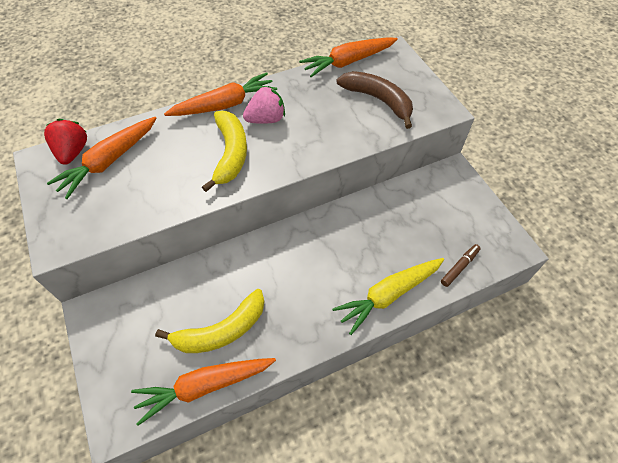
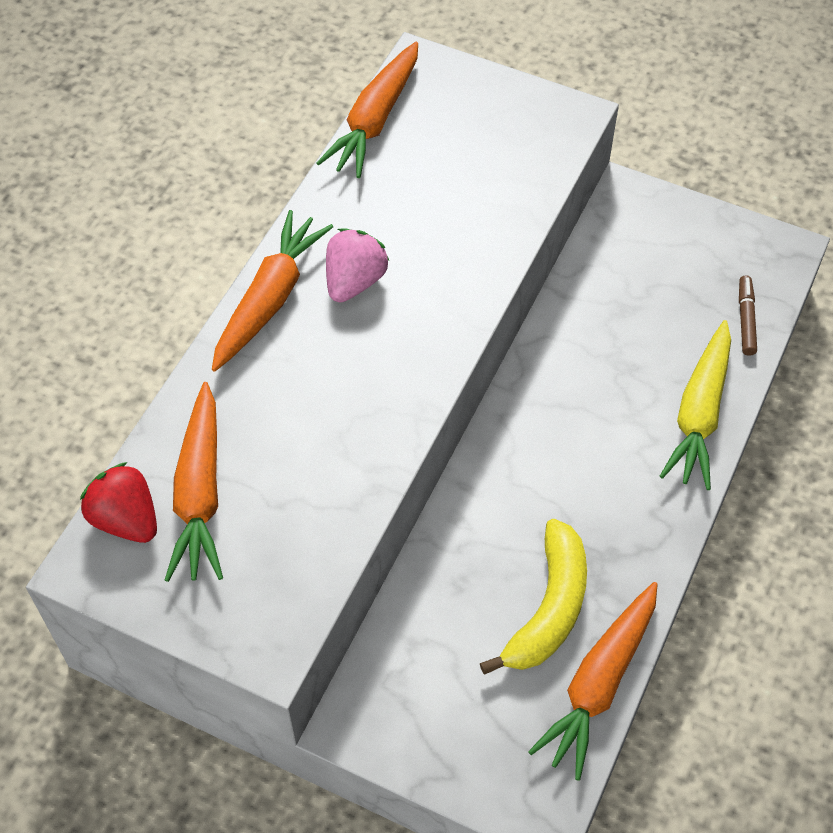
camera: 40 degrees left, 0 degrees up
yellow banana [202,111,247,192] -> none
brown banana [337,71,413,129] -> none

